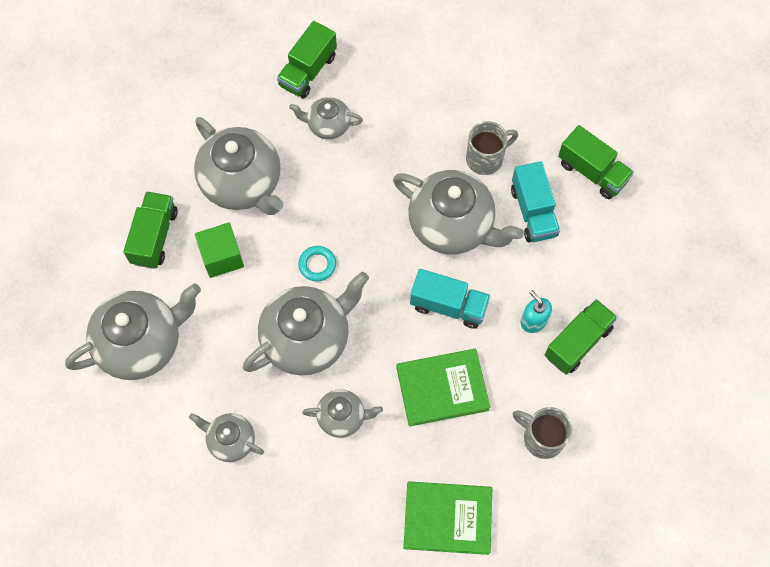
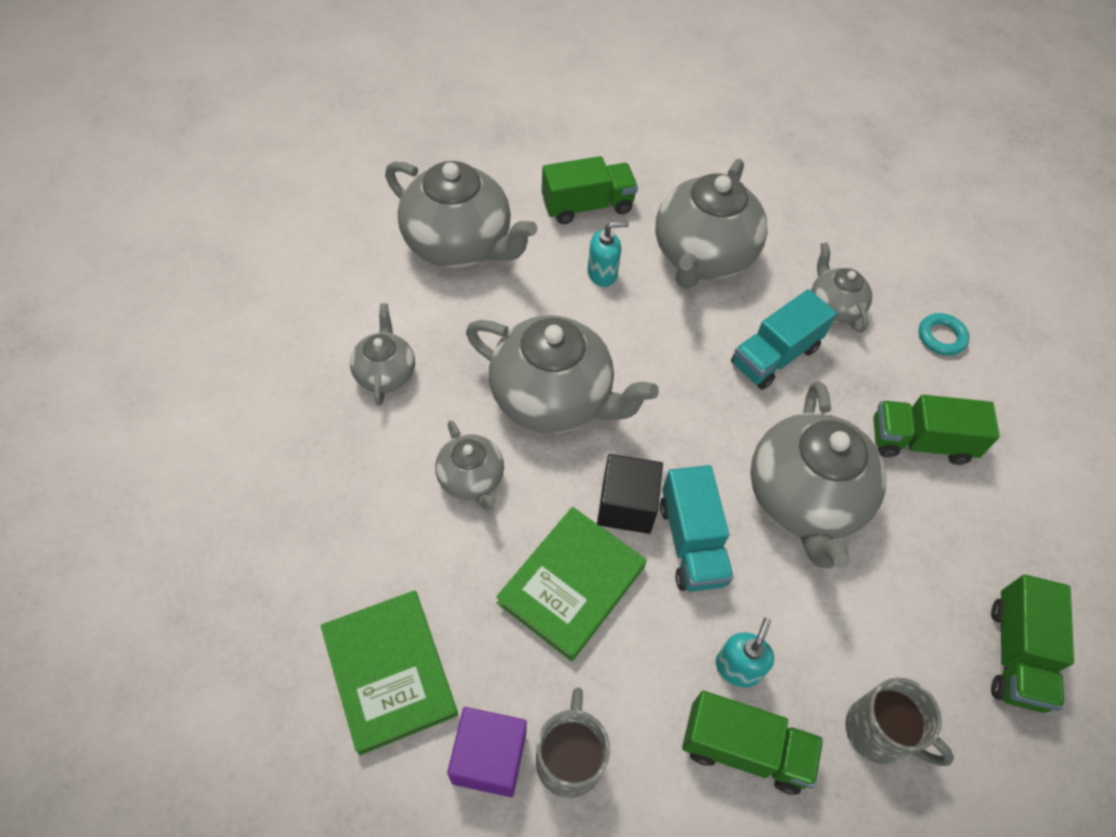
camera: 60 degrees right, 10 degrees down
green cube [195,223,244,278] -> turquoise soap dispenser [588,221,629,287]
green truck [277,21,337,98] -> green truck moved to [873,395,1000,465]
turquoise ring [298,246,336,281] -> turquoise ring moved to [919,313,970,356]
green book [397,349,490,427] -> green book turned 75 degrees clockwise [496,507,646,661]
grey mug [466,121,518,175] -> grey mug moved to [845,678,954,766]
turquoise truck [511,161,560,242] -> turquoise truck moved to [731,289,837,390]
none -> purple cube [447,707,527,797]
none -> black cube [597,454,663,534]

